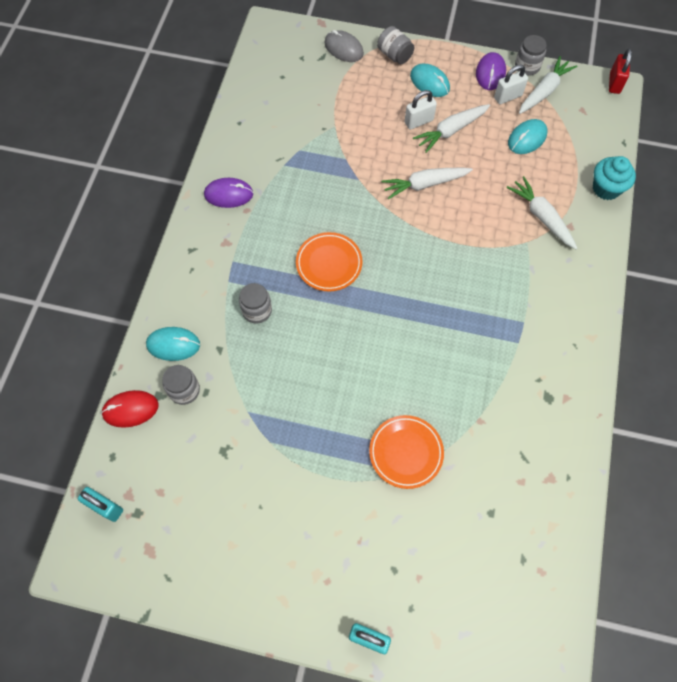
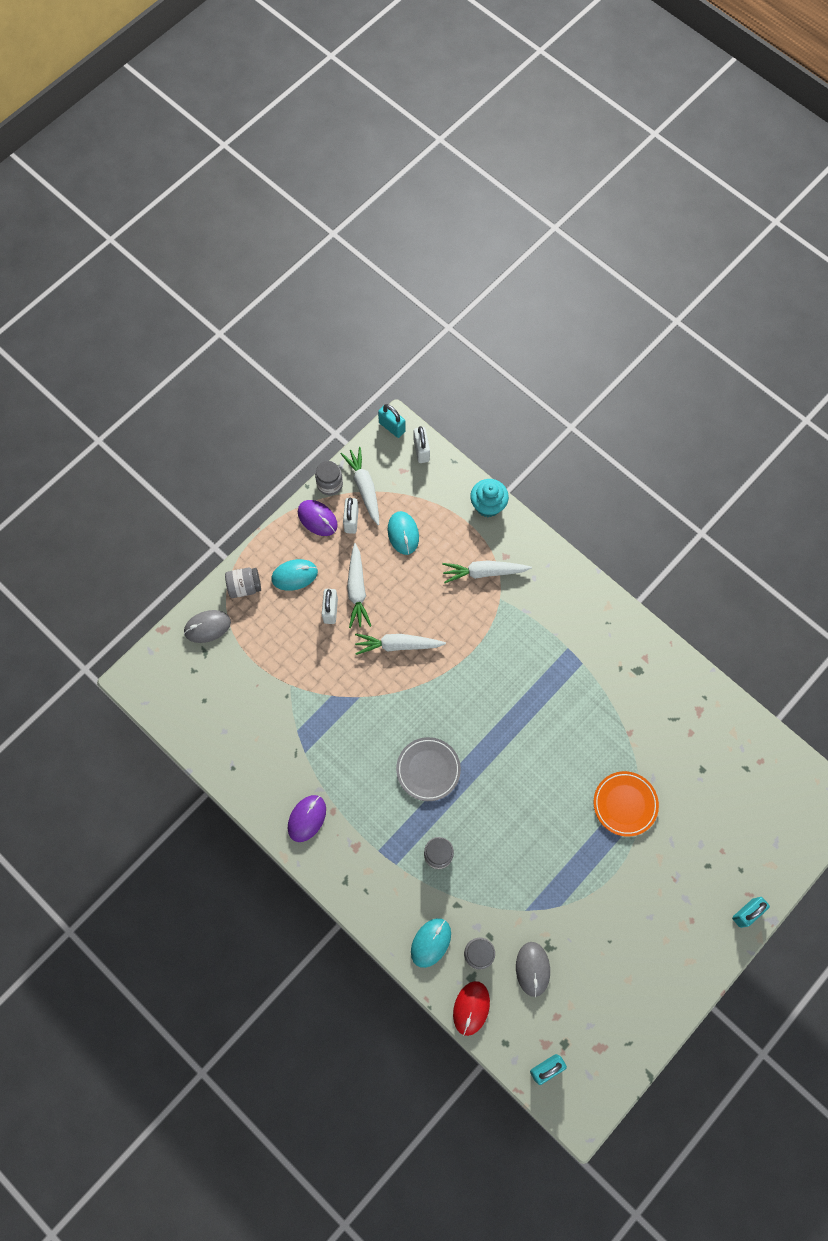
camera: 60 degrees left, 5 degrees up
orange plate [296,232,363,291] -> grey plate [396,737,461,801]
white carrot [381,167,473,199] -> white carrot turned 75 degrees clockwise [355,633,446,655]
red padlock [609,49,632,94] -> turquoise padlock [378,404,406,438]
none -> white padlock [414,426,430,463]
none -> grey mouse [516,942,550,997]

